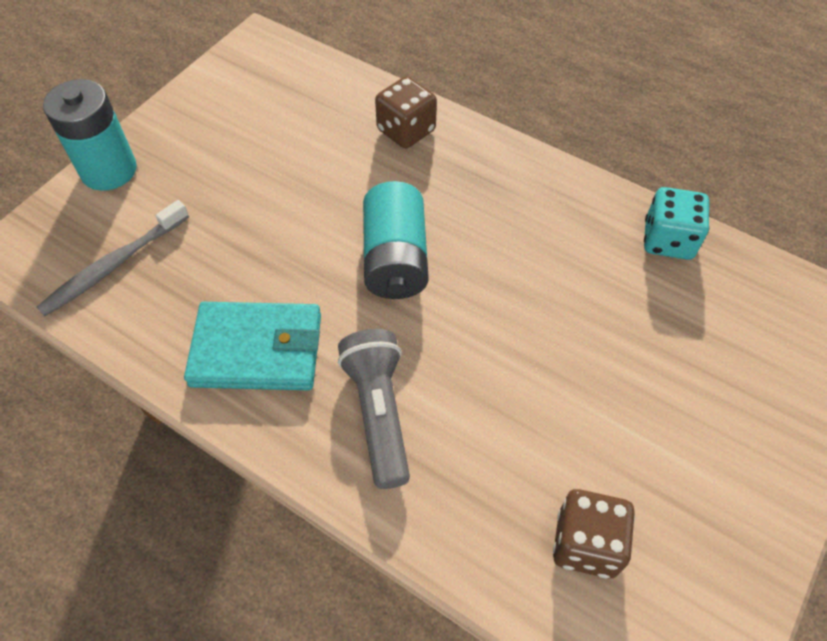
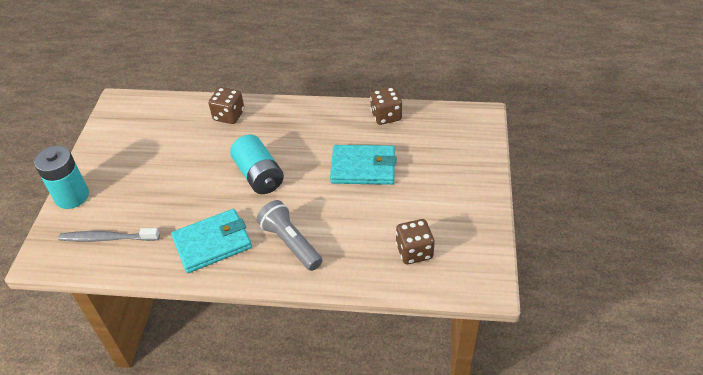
camera: 25 degrees left, 10 degrees down
grey toothbrush [36,200,189,316] -> grey toothbrush turned 75 degrees clockwise [58,228,160,242]
turquoise dice [644,187,709,260] -> brown dice [370,87,402,125]
none -> turquoise wallet [330,145,396,185]

